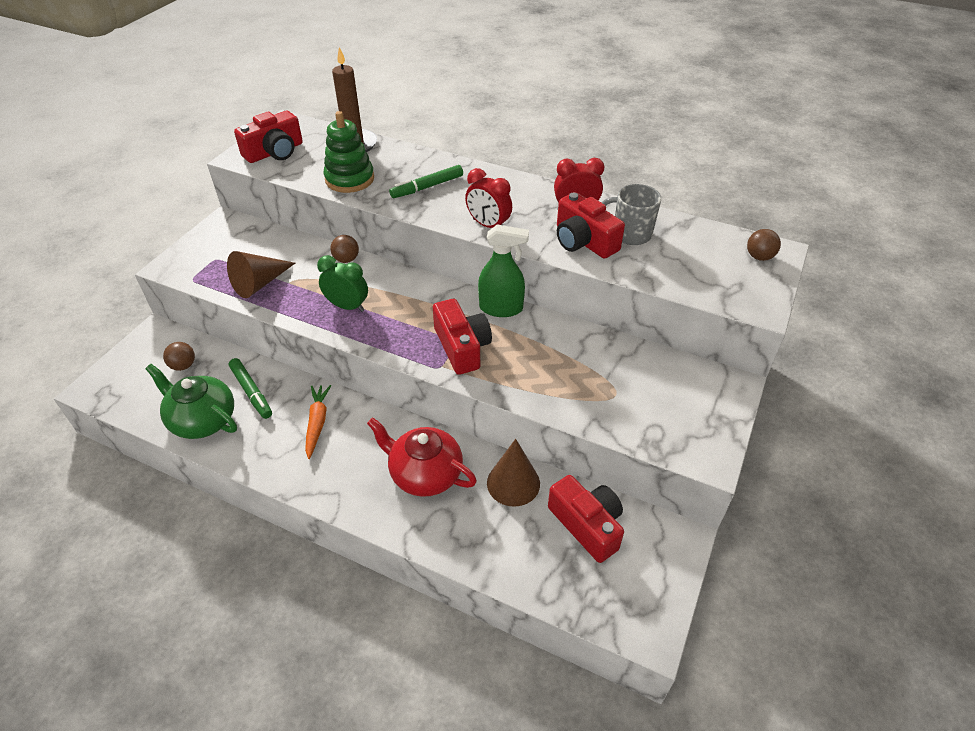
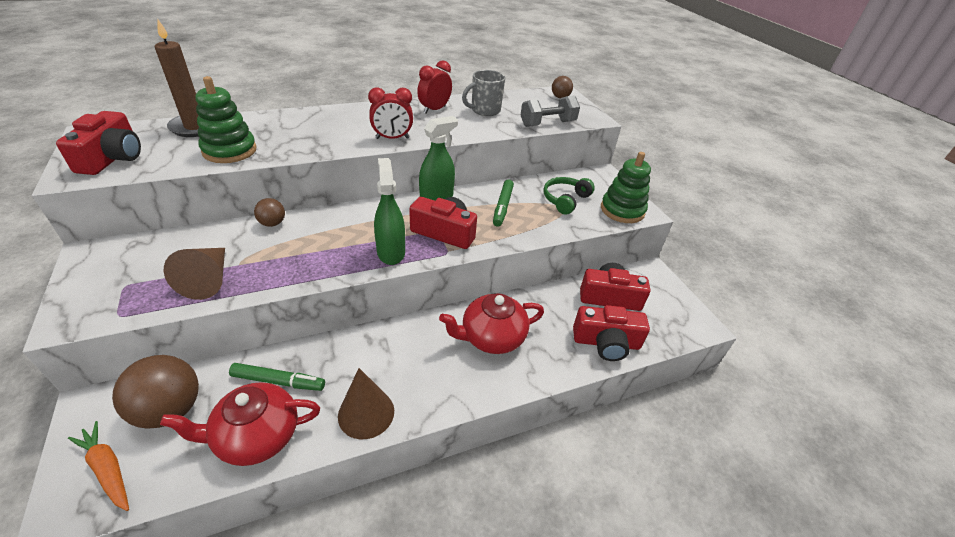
camera: 50 degrees left, 5 degrees down
green teapot [145,364,237,439] -> red teapot [160,382,320,466]
brown ball [163,342,195,371] -> brown ball [112,355,199,429], size x1.94
orange carrot [305,385,331,459] -> orange carrot moved to [68,421,129,511]
green clock [317,255,368,312] -> none
green marker [389,165,463,198] -> green marker moved to [493,179,514,227]
brown cone [487,439,540,507] -> brown cone moved to [338,368,394,439]
red camera [557,192,625,259] -> red camera moved to [573,305,650,361]
none -> green spray bottle [374,158,405,265]
none -> grey dumbbell [520,95,580,127]
none -> green headphones [543,177,595,215]
none -> green stacking toy [601,152,651,223]

